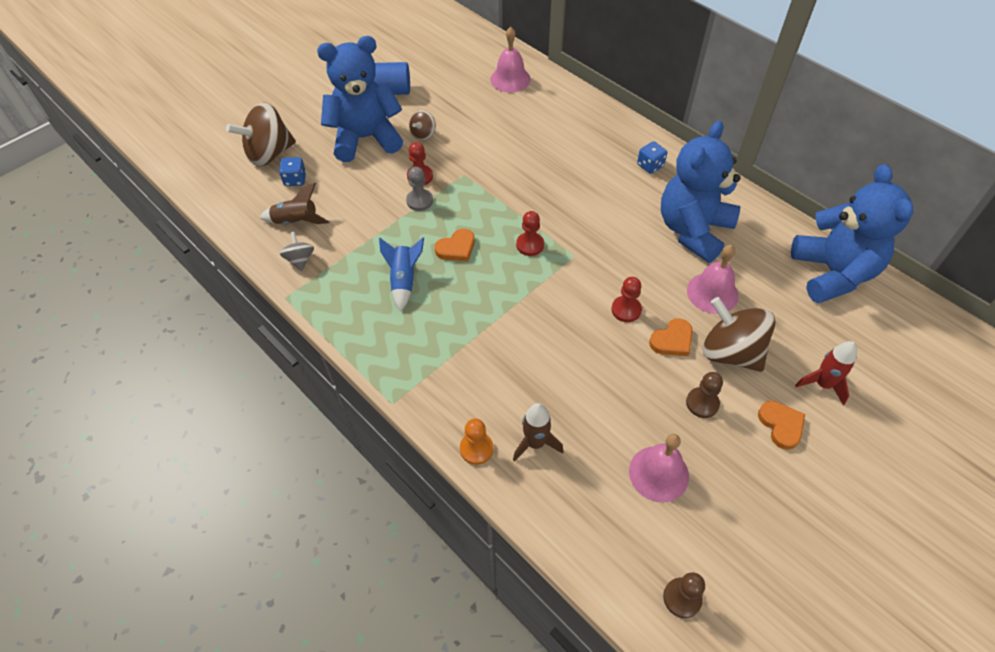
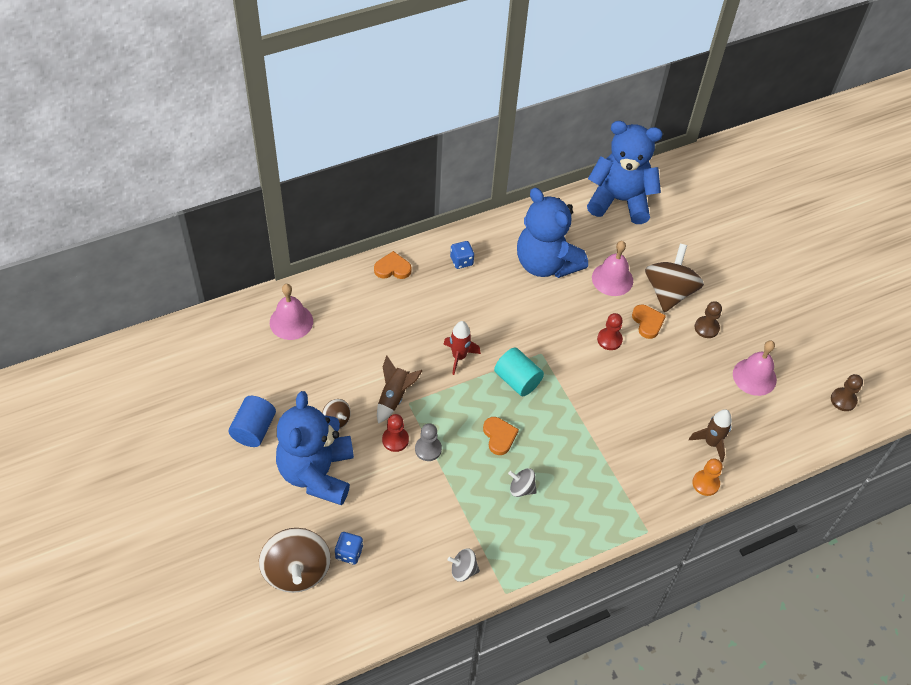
camera: 75 degrees left, 0 degrees up
brown rocket [260,183,329,224] -> brown rocket moved to [377,355,423,424]
blue rocket [379,238,424,312] -> grey spinning top [508,468,537,497]
red pawn [516,211,544,256] -> turquoise cylinder [494,348,544,396]
brown spinning top [703,297,775,372] -> brown spinning top turned 135 degrees clockwise [645,244,704,312]
orange heart [758,401,805,450] -> orange heart moved to [374,251,412,279]
red rocket [795,341,857,406] -> red rocket moved to [444,321,481,375]

